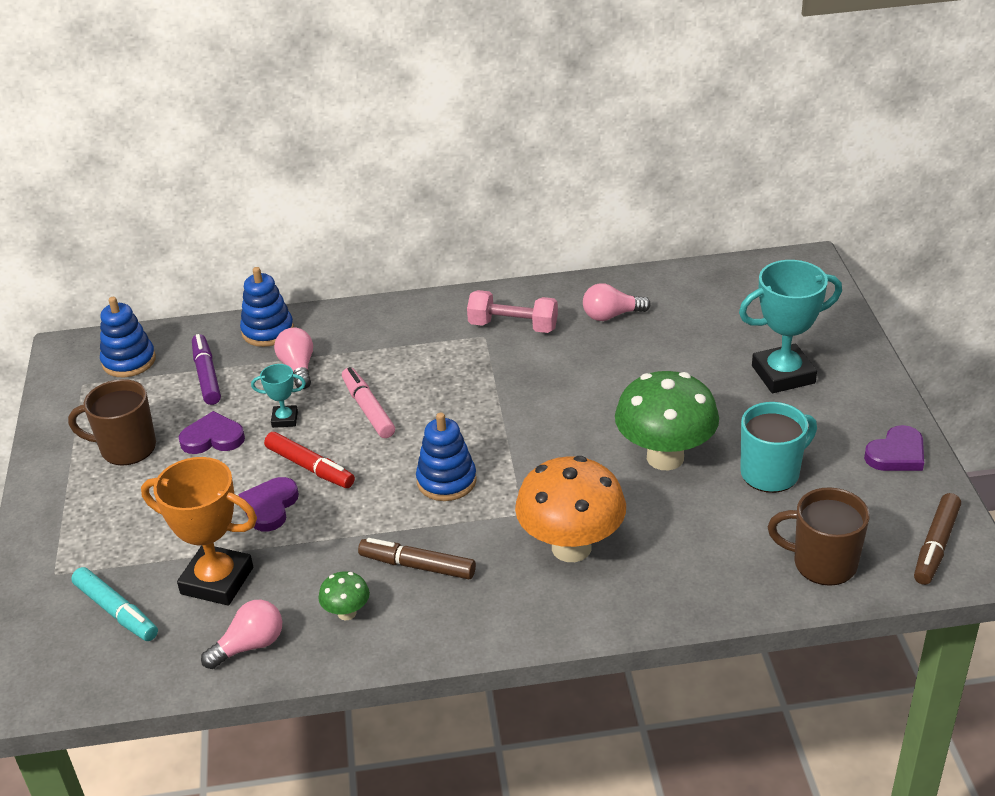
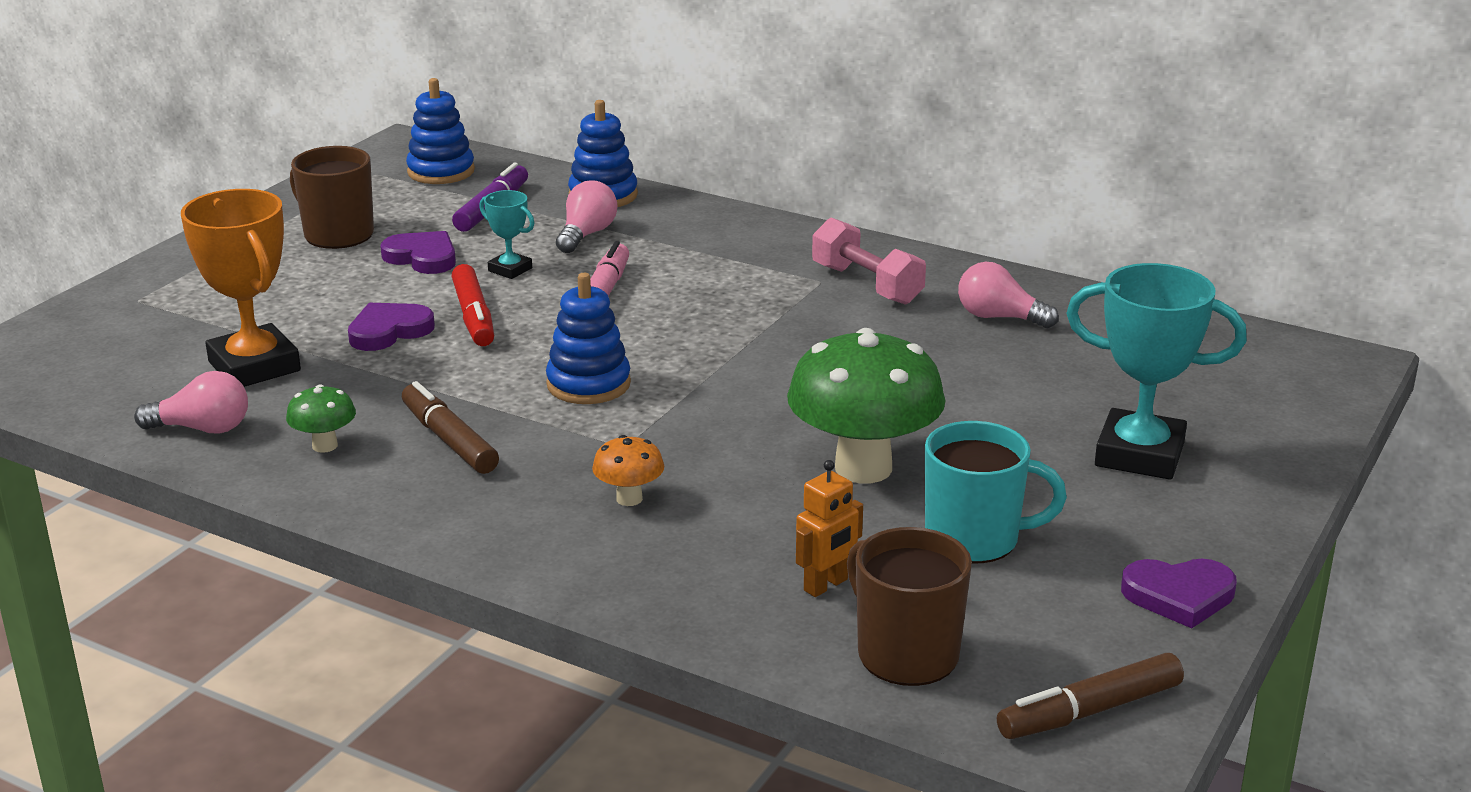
camera: 35 degrees right, 10 degrees down
turquoise marker [71,567,158,641] -> none
orange mushroom [515,456,626,562] -> orange mushroom [592,435,664,506], size x0.45
none -> orange robot [796,460,863,597]

